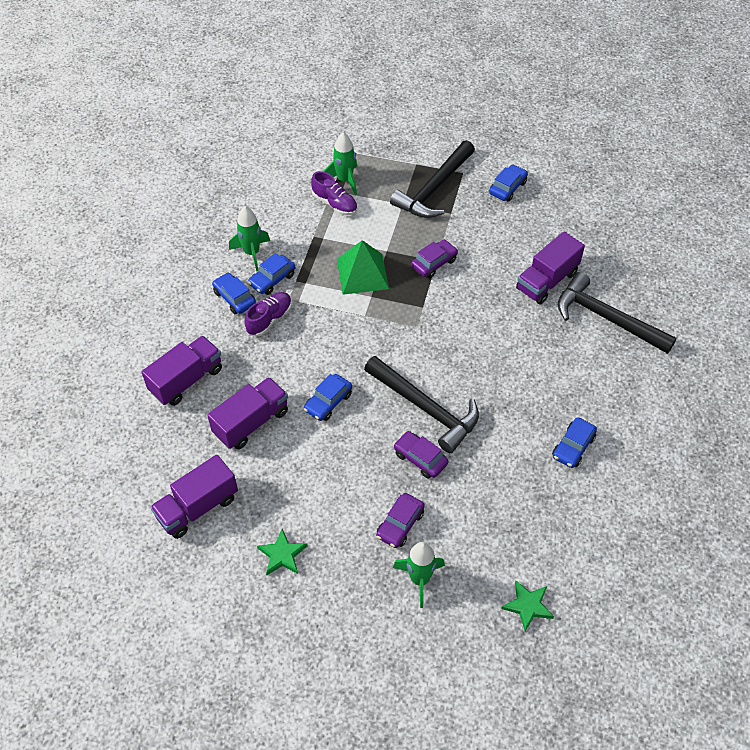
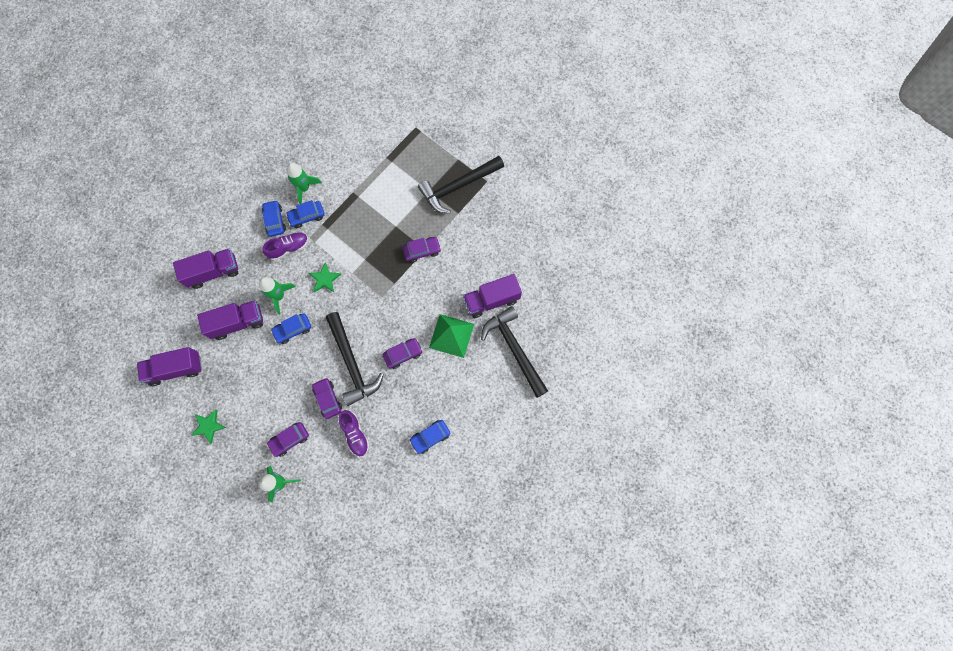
camera: 25 degrees right, 20 degrees up
purple shoe [311,171,357,215] -> purple shoe moved to [339,410,369,457]
green rocket [323,132,357,195] -> green rocket moved to [259,277,296,314]
green pyramid [337,240,389,295] -> green pyramid moved to [429,314,474,358]
blue car [489,164,528,202] -> none
green star [501,581,554,631] -> green star moved to [309,262,341,292]
none -> purple car [382,338,423,369]

